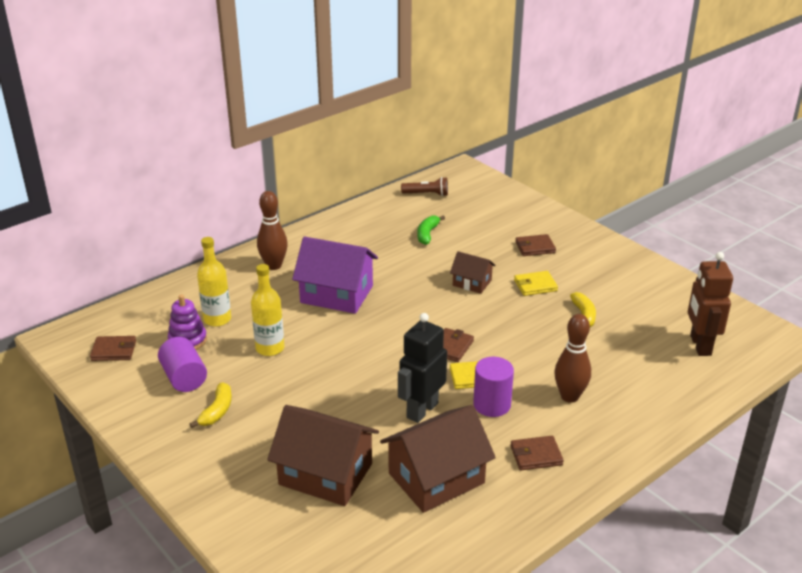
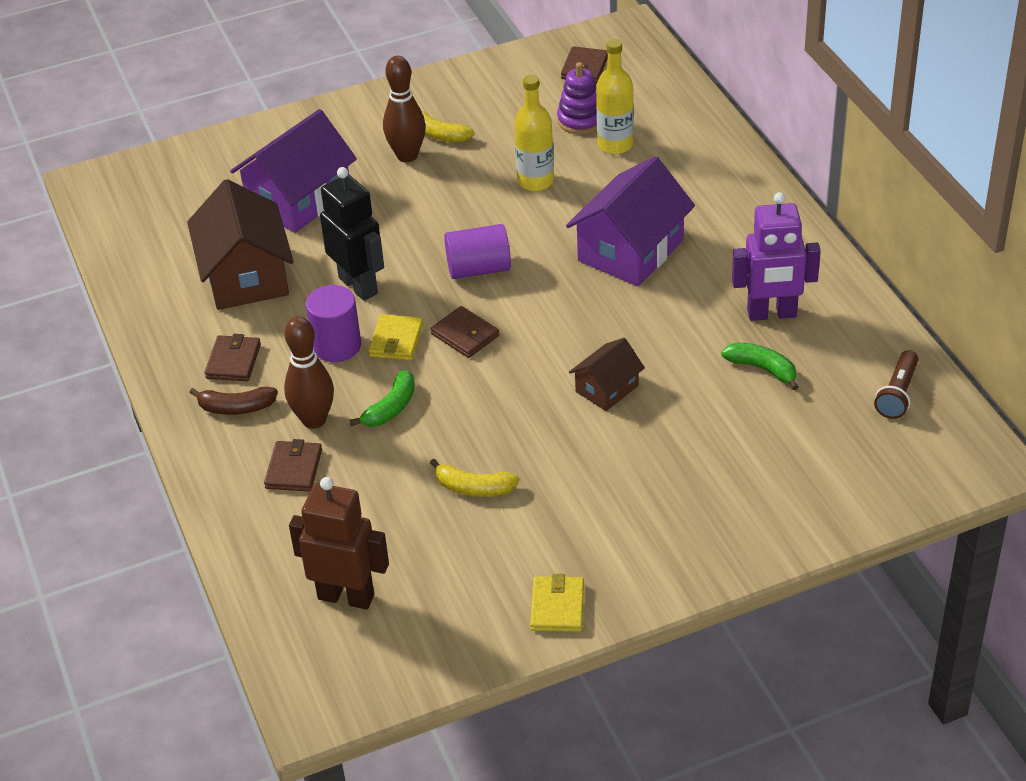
camera: 110 degrees right, 10 degrees up
purple cylinder [158,337,207,392] -> purple cylinder moved to [444,224,511,279]
brown bowling pin [257,191,288,270] -> brown bowling pin moved to [383,56,426,162]
brown house [267,405,379,506] -> purple house [230,109,357,233]
yellow wallet [514,271,558,296] -> yellow wallet moved to [530,574,584,632]
brown wallet [515,234,556,256] -> brown wallet moved to [264,439,322,491]
none -> brown banana [189,387,278,415]
none -> green banana [350,370,415,427]
none -> purple robot [732,192,821,321]

